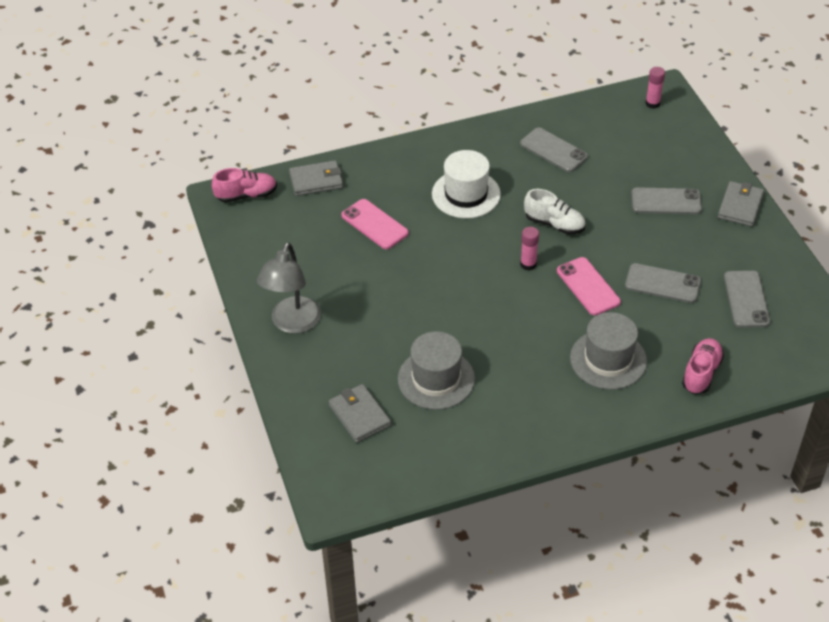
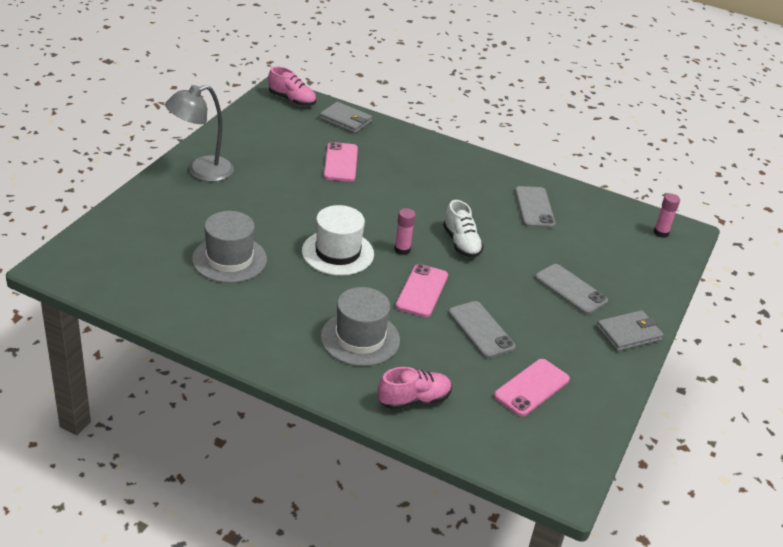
camera: 40 degrees right, 10 degrees down
grey wallet [329,384,391,443] -> none
white hat [432,150,501,219] -> white hat moved to [302,205,374,276]
grey phone [724,271,770,328] -> pink phone [494,359,570,416]

